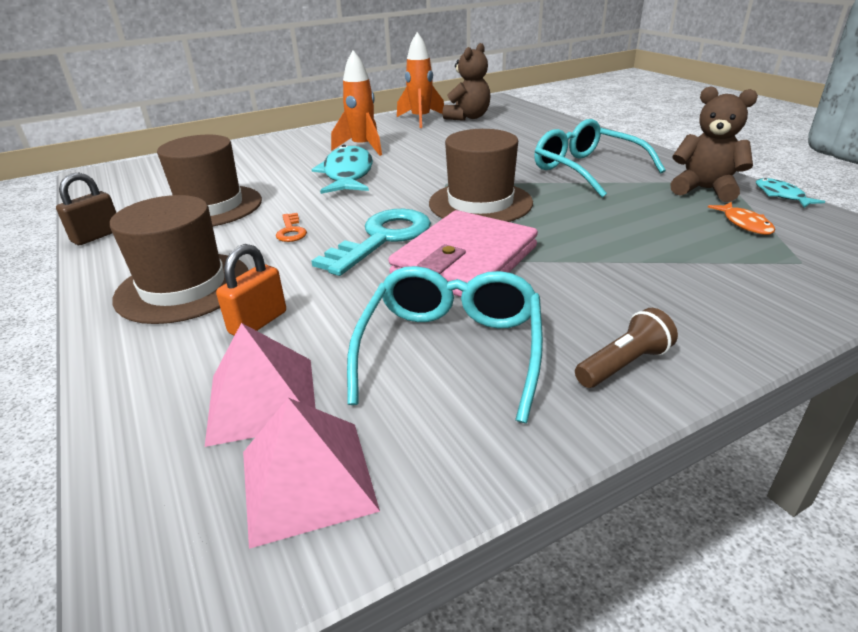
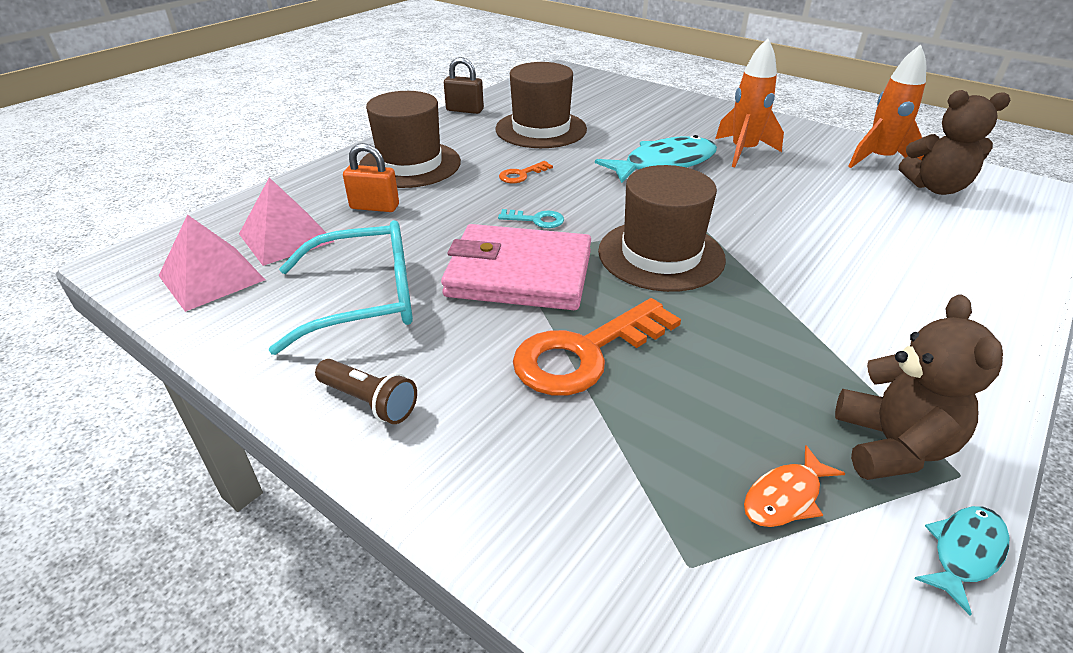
camera: 65 degrees right, 5 degrees up
turquoise key [311,209,431,276] -> turquoise key [498,209,564,228], size x0.46
turquoise glasses [534,119,665,198] -> none
none -> orange key [513,298,681,395]

